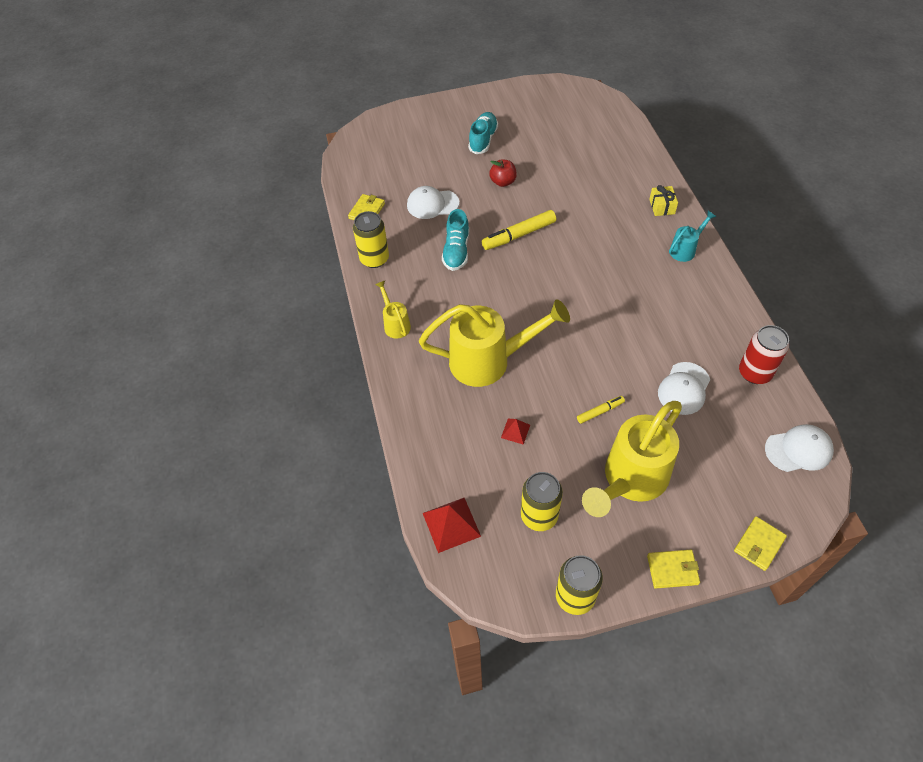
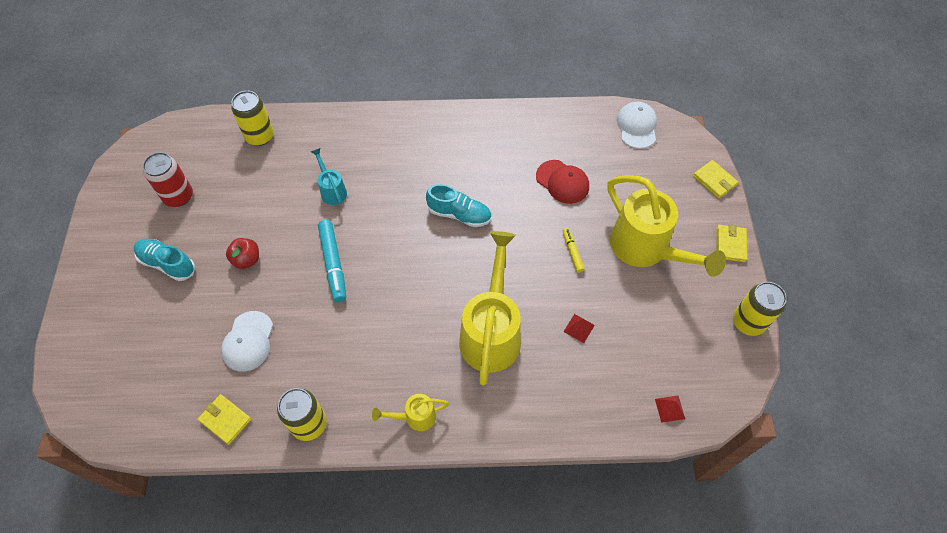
camera: 80 degrees left, 5 degrees up
red pyramid [423,498,481,553] -> red pyramid [655,396,685,423], size x0.56
turquoise shoe [442,209,469,271] -> turquoise shoe moved to [426,184,491,227]
yellow marker [482,210,556,250] -> turquoise marker [318,220,346,302]
yellow can [521,472,563,531] -> yellow can moved to [231,91,274,146]
yellow gift [649,185,678,216] -> none
white cap [658,362,710,415] -> red cap [536,160,589,204]
turquoise watering can [669,211,716,262] -> turquoise watering can moved to [311,148,347,205]
red can [739,325,789,384] -> red can moved to [143,152,193,207]

